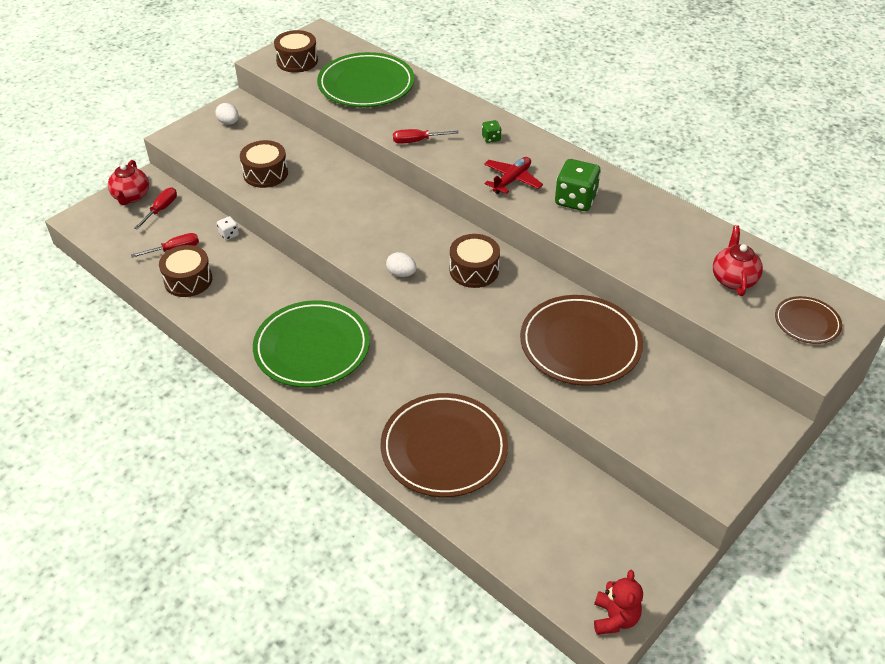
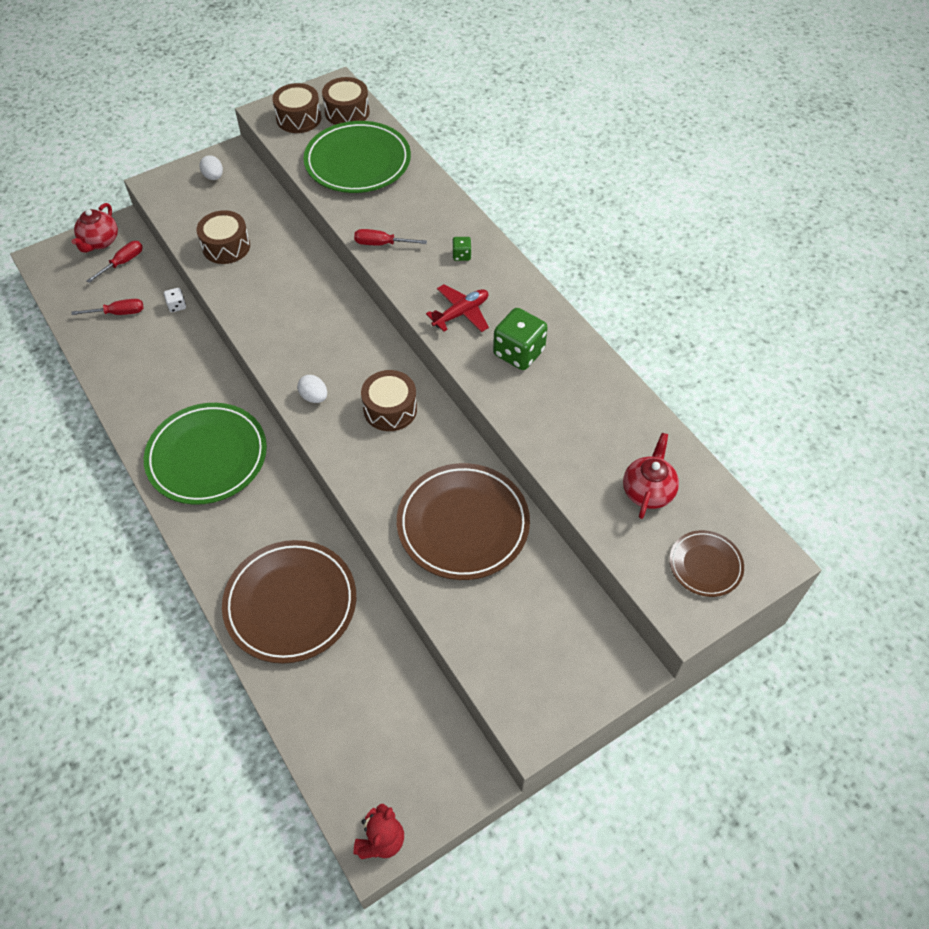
camera: 15 degrees right, 10 degrees up
brown drum [159,245,212,297] -> brown drum moved to [322,77,370,125]

